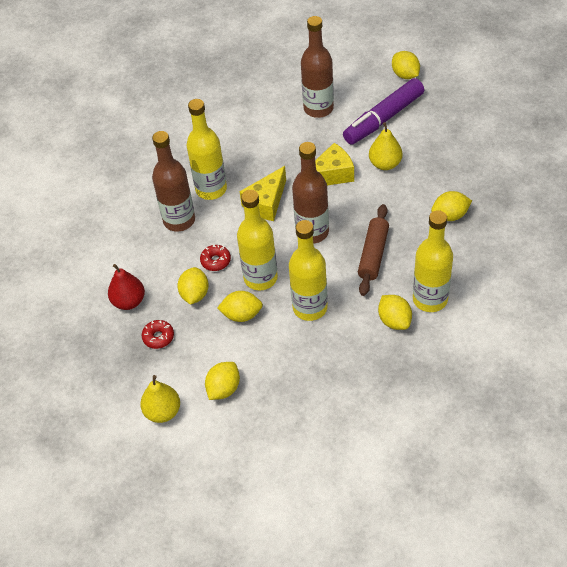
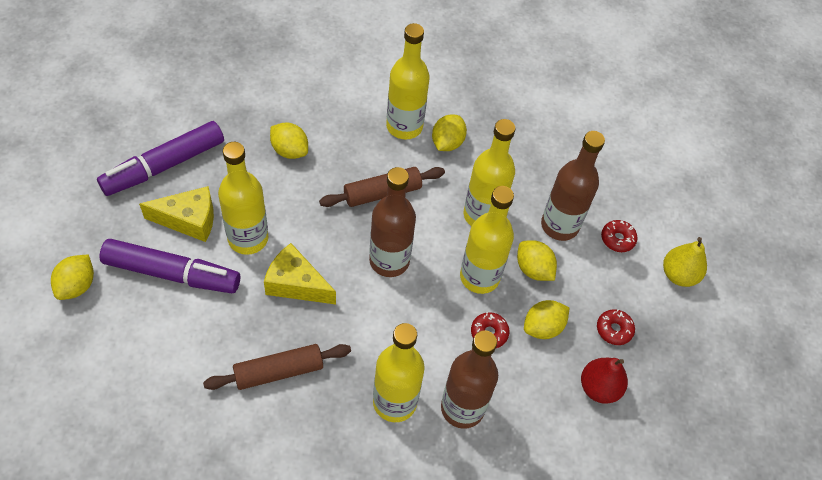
camera: 135 degrees left, 5 degrees up
yellow lemon [205,362,240,400] -> red donut [601,220,638,252]
yellow cheese [240,166,286,221] -> yellow cheese moved to [139,186,214,242]
brown bottle [301,16,334,118] -> brown bottle moved to [541,131,605,241]
yellow pear [369,122,402,170] -> yellow bottle [218,142,268,255]
none -> purple marker [97,121,224,196]
none -> brown rolling pin [203,344,351,390]

